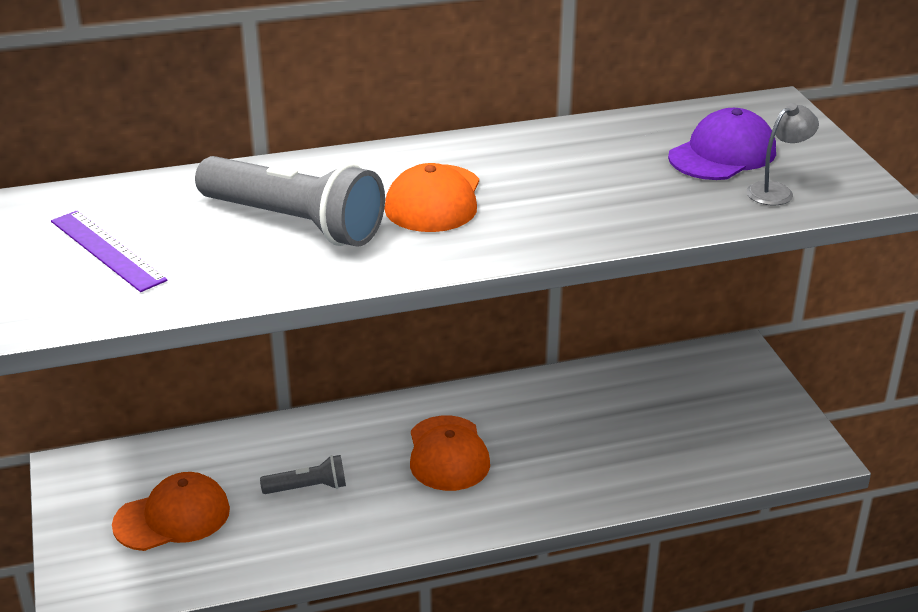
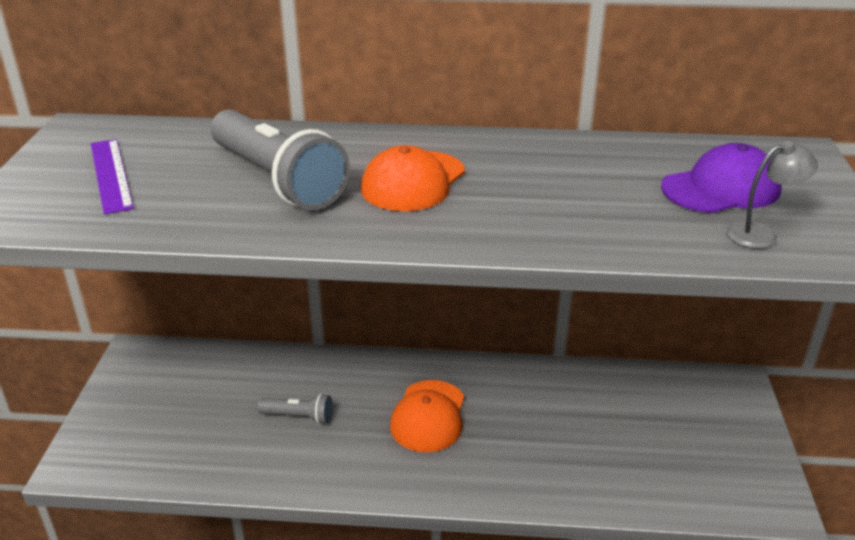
camera: 20 degrees right, 0 degrees up
orange cap [112,472,230,551] -> none

